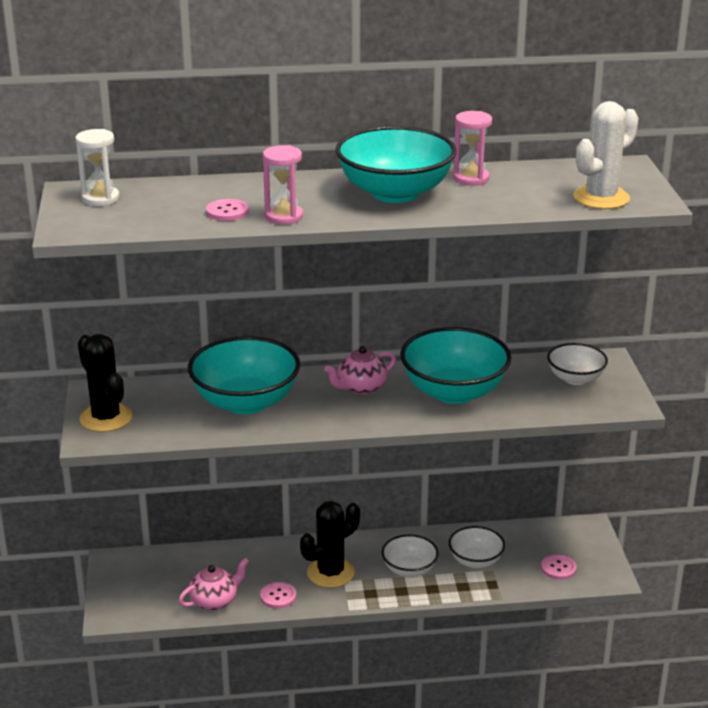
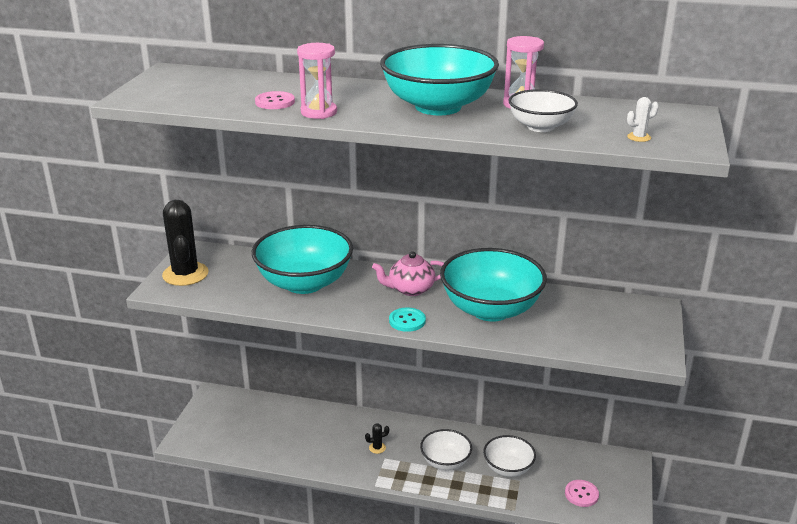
camera: 20 degrees right, 0 degrees up
white hourglass [75,129,120,206] -> none
pink teapot [178,558,249,610] -> none
pink button [260,582,297,609] -> none
black cactus [300,501,360,588] -> black cactus [365,423,389,454], size x0.40
white bowl [547,343,608,385] -> white bowl moved to [509,89,578,132]
white cactus [573,101,638,209] -> white cactus [627,97,659,142], size x0.40
none -> turquoise button [389,308,426,332]

